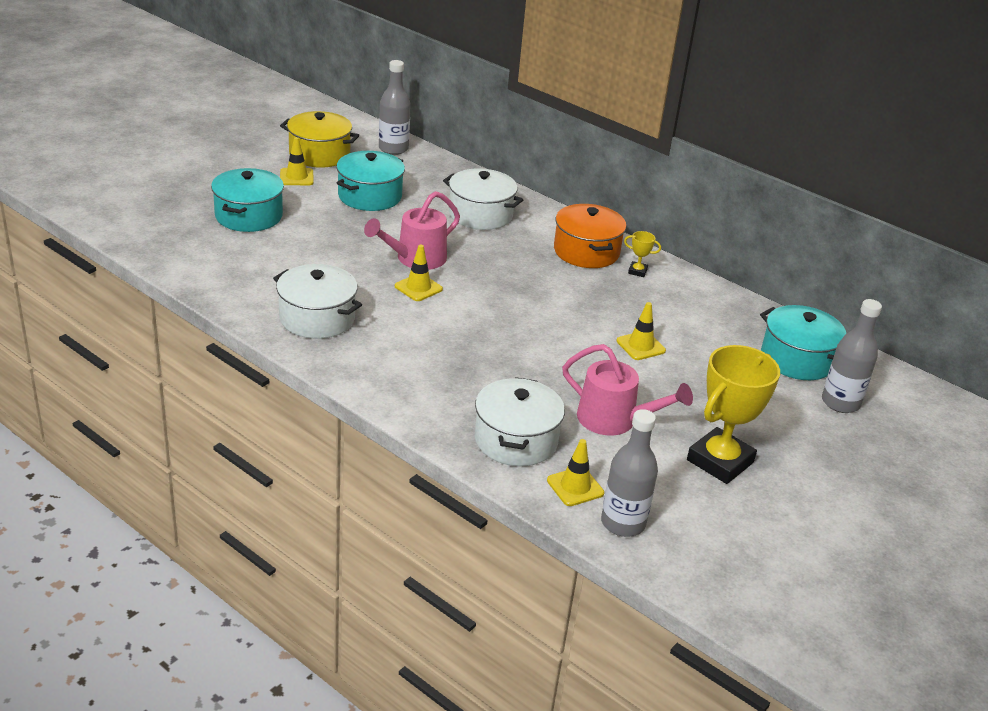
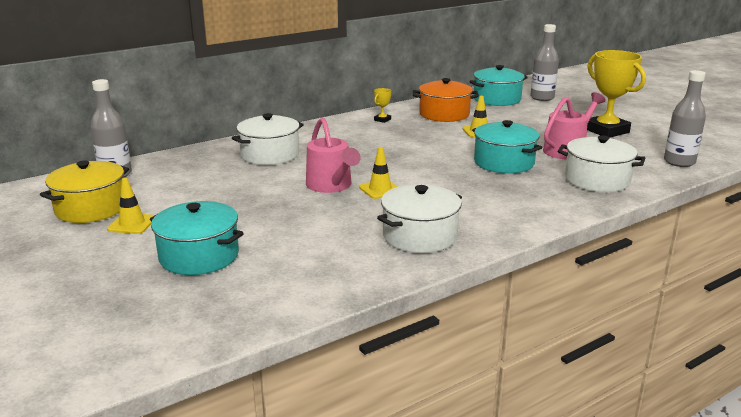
camera: 70 degrees left, 10 degrees down
turquoise pot [336,151,405,211] -> turquoise pot moved to [472,120,543,173]
yellow traffic cone [547,439,604,506] -> none
orange pot [554,204,626,268] -> orange pot moved to [413,78,479,122]

